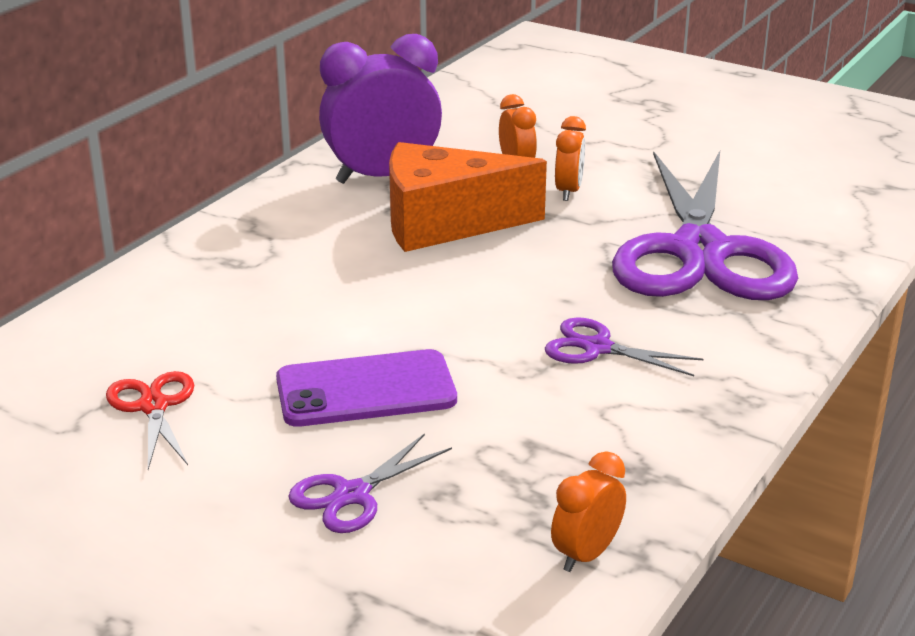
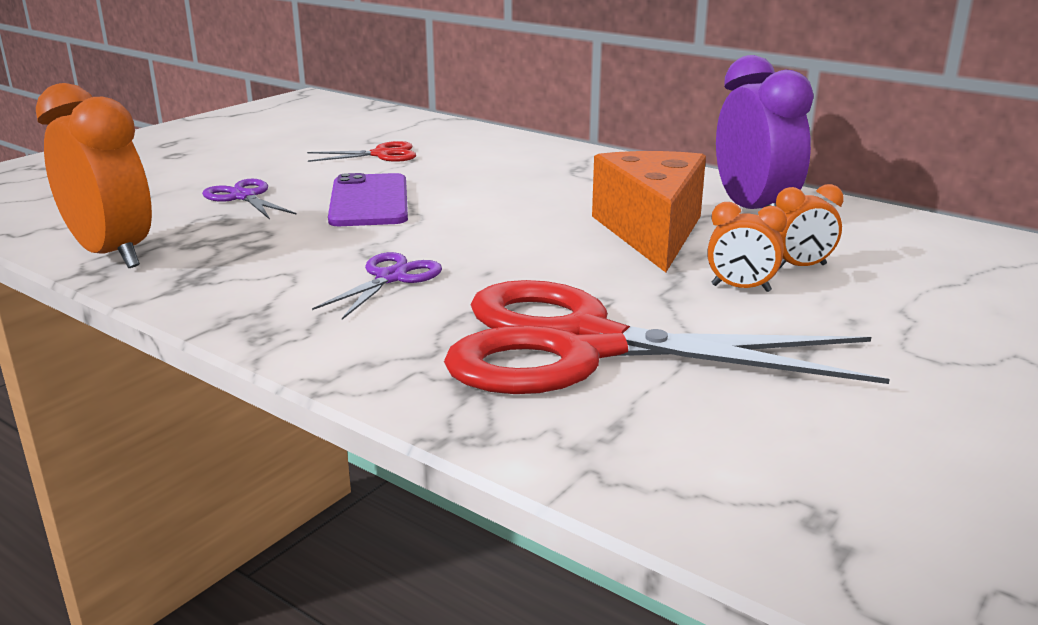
camera: 95 degrees right, 5 degrees down
orange clock [551,451,626,572] -> orange clock [36,83,152,268], size x2.00
purple scissors [612,149,798,300] -> red scissors [444,280,890,394]

